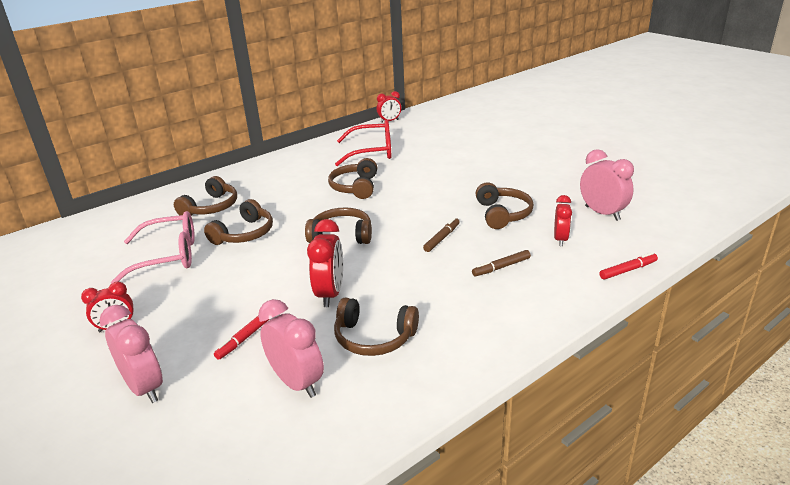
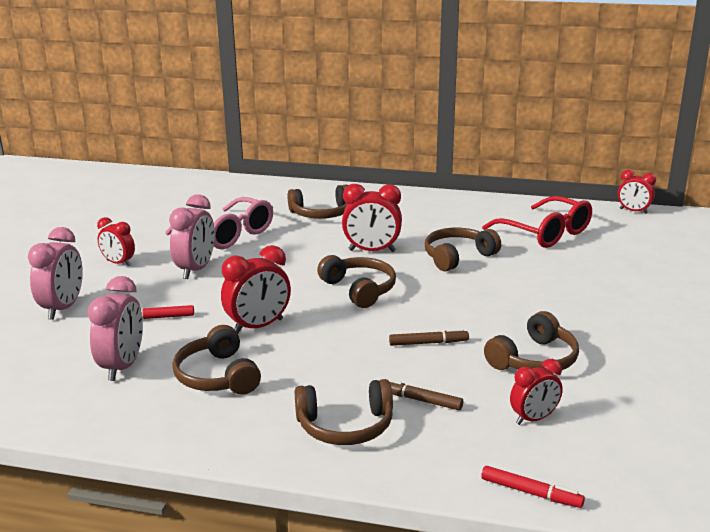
camera: 50 degrees right, 5 degrees down
brown headphones [204,199,273,245] -> brown headphones moved to [295,379,393,445]
pink clock [580,149,634,221] -> pink clock moved to [169,194,215,279]
none -> red clock [342,184,402,252]

